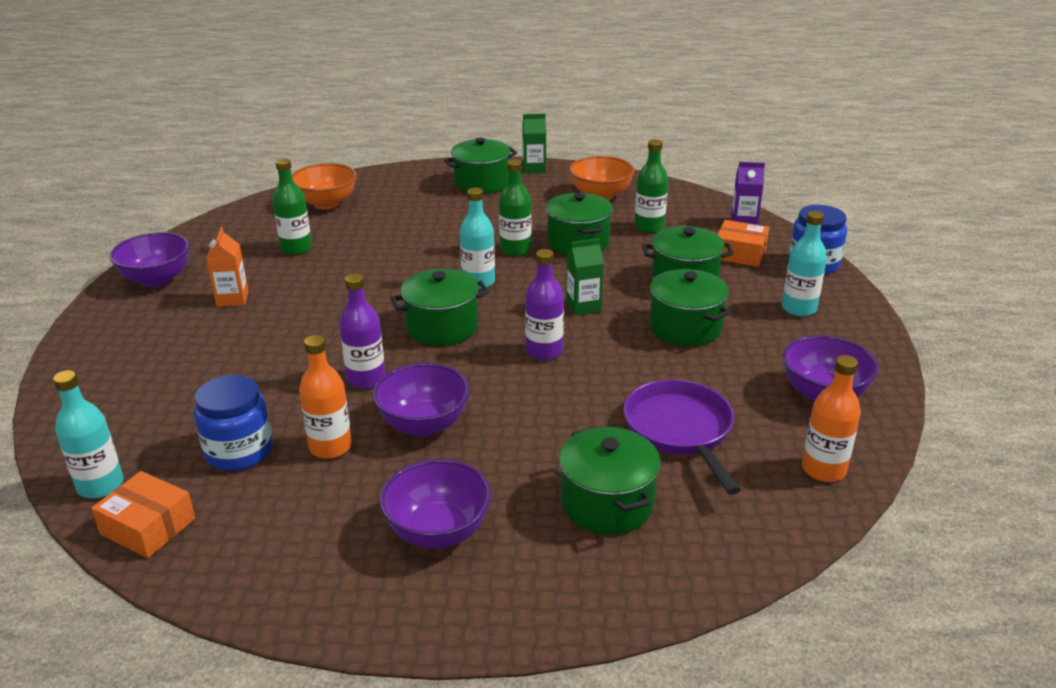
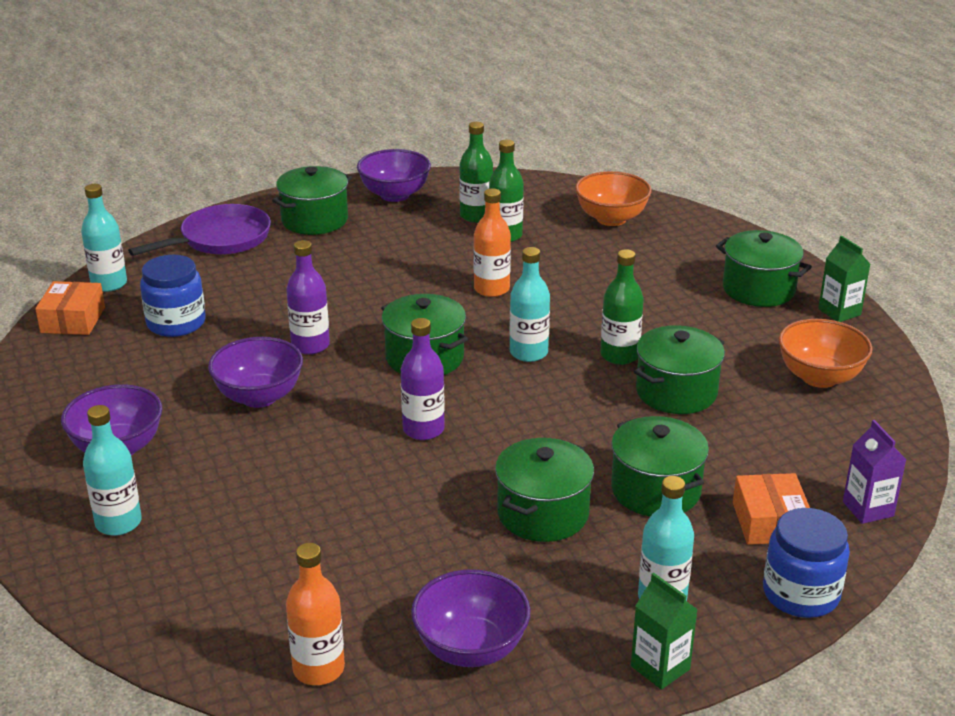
camera: 65 degrees right, 0 degrees up
orange carton [206,227,248,307] -> none
orange bottle [299,335,352,459] -> orange bottle moved to [474,188,511,297]
green pot [559,427,660,535] -> green pot moved to [272,166,352,235]
green carton [566,238,604,316] -> green carton moved to [631,573,698,690]
purple pan [624,380,741,495] -> purple pan moved to [128,204,271,256]
green bottle [634,139,668,233] -> green bottle moved to [459,122,493,223]
none -> turquoise bottle [83,405,142,536]

